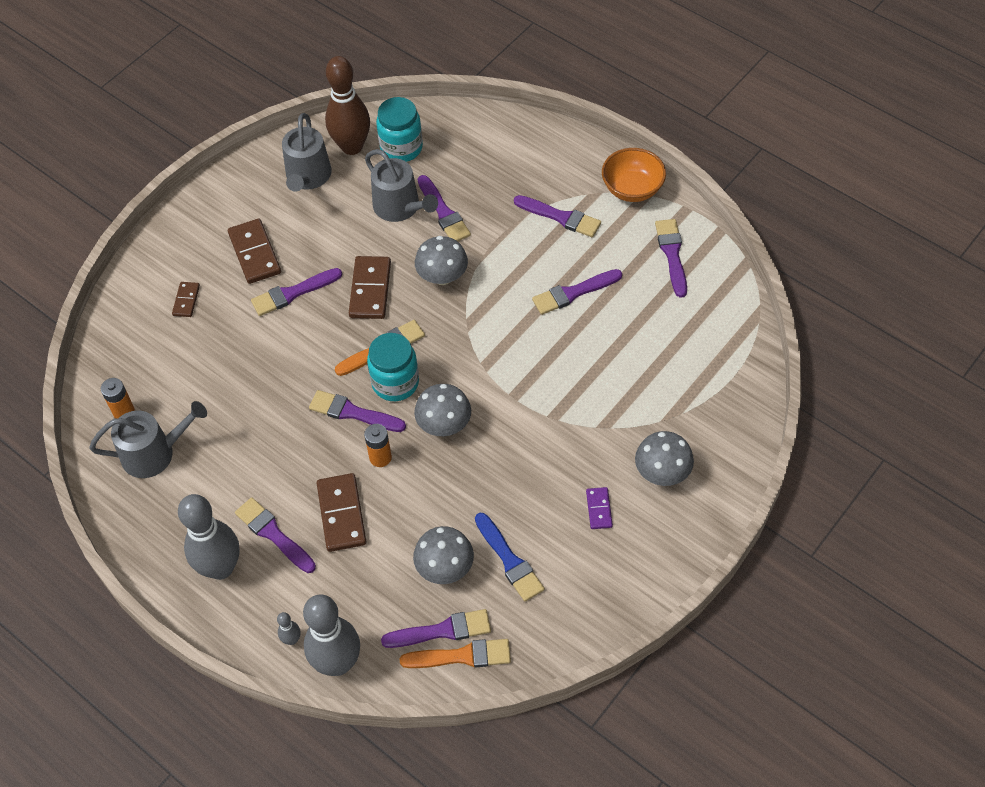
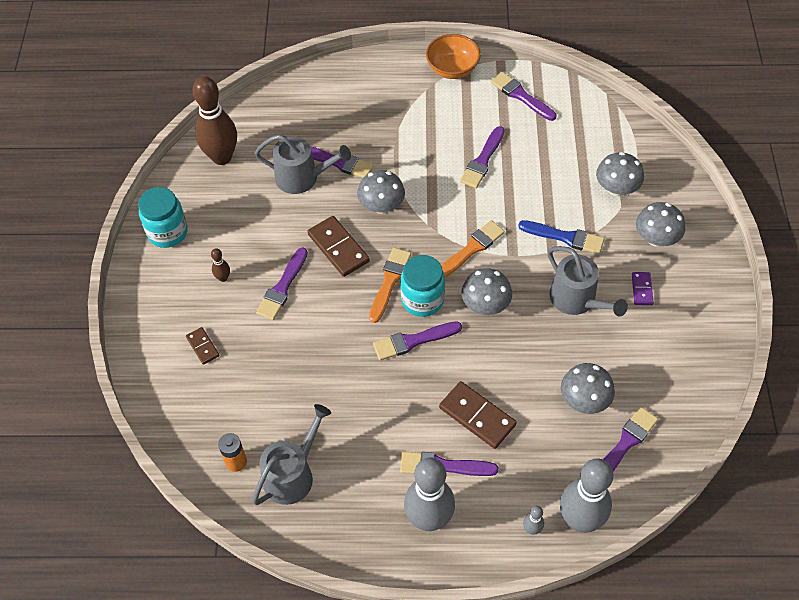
camera: 40 degrees left, 0 degrees up
brown domino [228,218,281,284] -> brown bowling pin [211,248,230,282]
grey watering can [282,113,332,192] -> grey watering can moved to [548,246,628,317]
orange battery [364,424,392,467] -> none
turquoise jar [376,97,423,162] -> turquoise jar moved to [138,187,188,248]
orange brush [400,639,511,668] -> orange brush moved to [441,220,505,278]
blue brush [475,513,545,602] -> blue brush moved to [518,220,604,254]
purple brush [514,195,601,237] -> none
purple domino [586,487,613,529] -> purple domino turned 45 degrees clockwise [632,272,654,305]
none -> grey mushroom [596,152,644,196]

